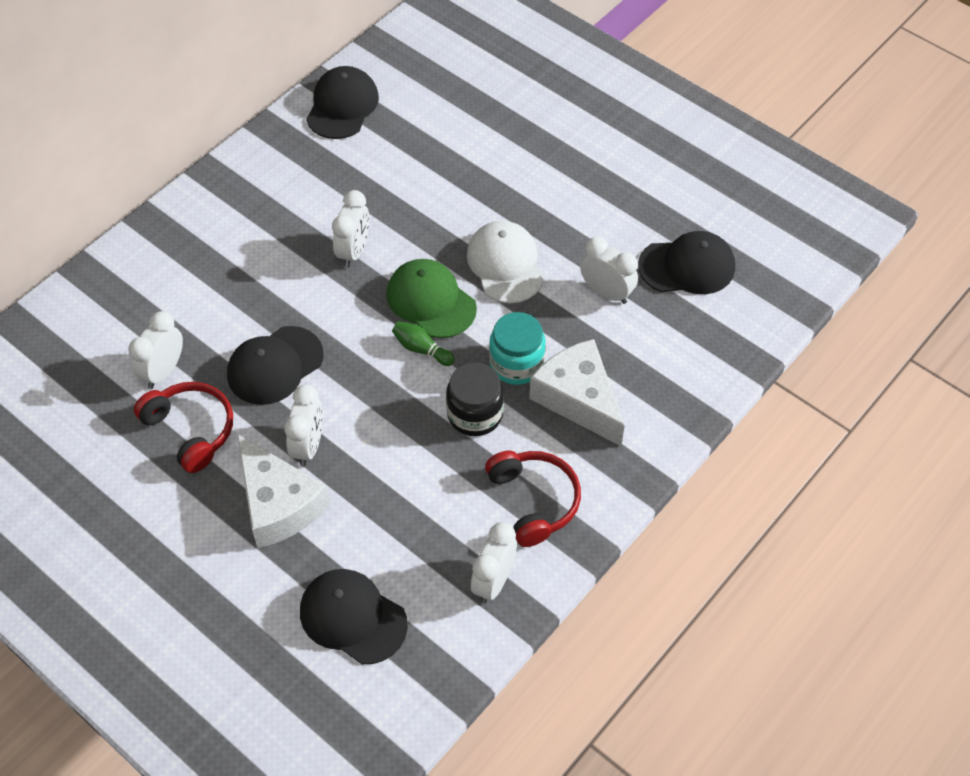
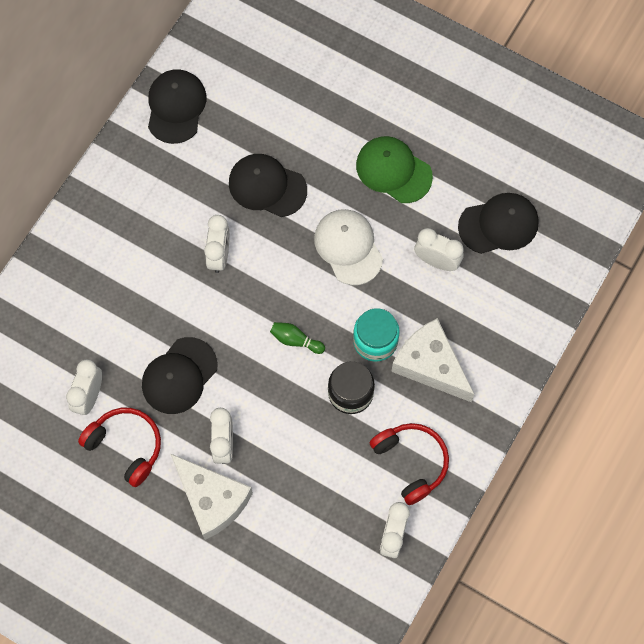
camera: 10 degrees left, 15 degrees up
black cap [300,569,408,664] -> black cap moved to [229,154,307,217]
green cap [387,259,477,338] -> green cap moved to [356,136,433,203]

